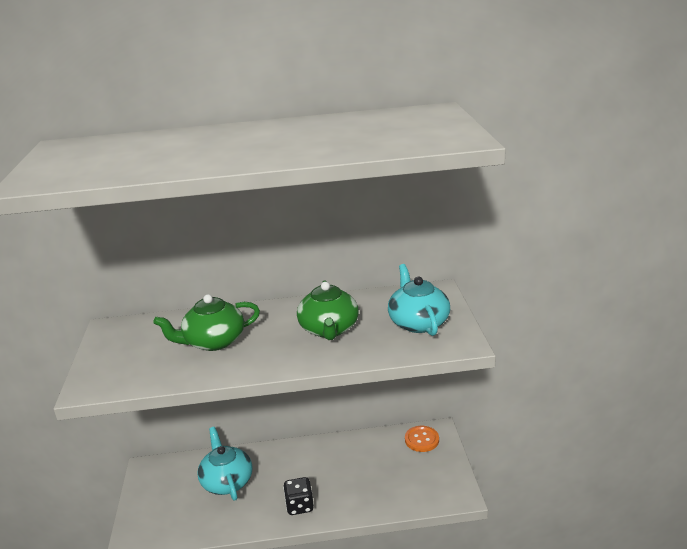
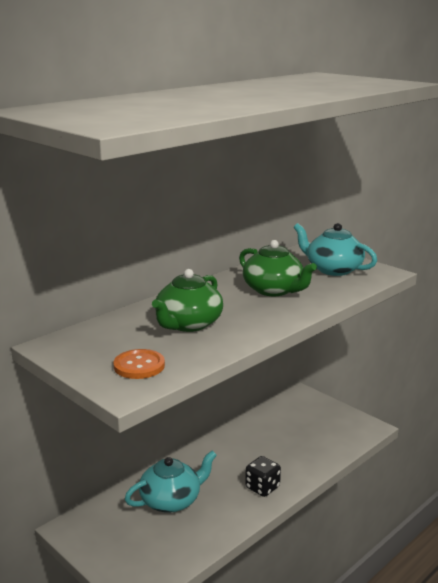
camera: 40 degrees left, 5 degrees down
turquoise teapot [197,427,253,501] -> turquoise teapot turned 120 degrees clockwise [125,451,217,513]
orange button [405,426,439,452] -> orange button moved to [114,349,165,379]

